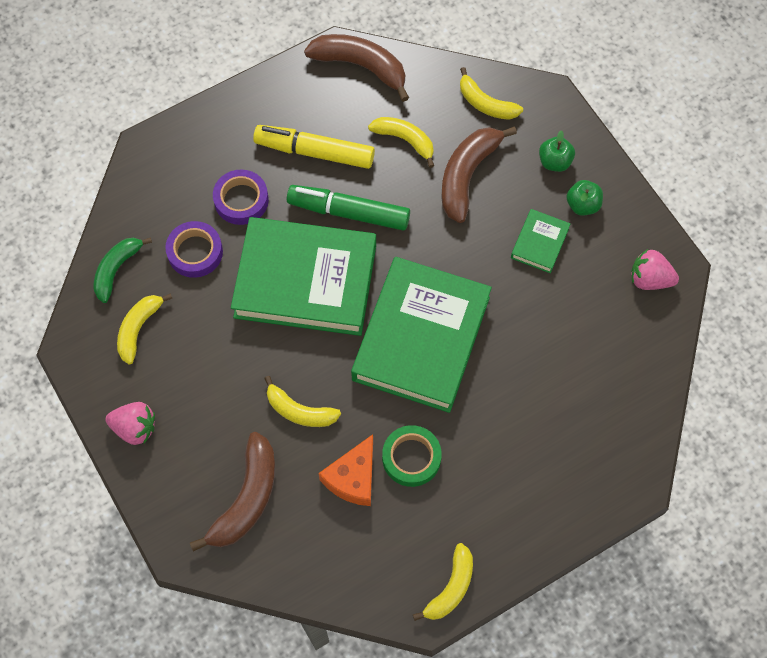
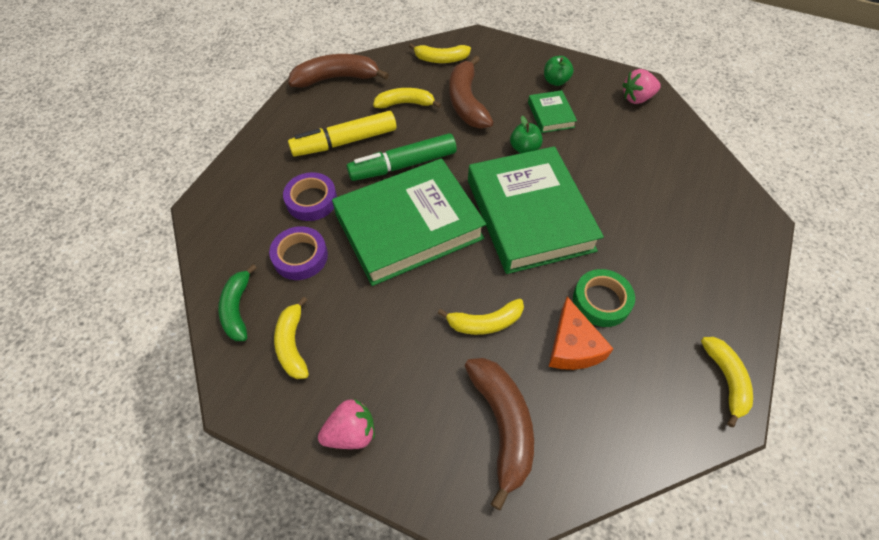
camera: 35 degrees left, 10 degrees down
green apple [539,130,575,172] -> green apple moved to [510,116,543,154]

